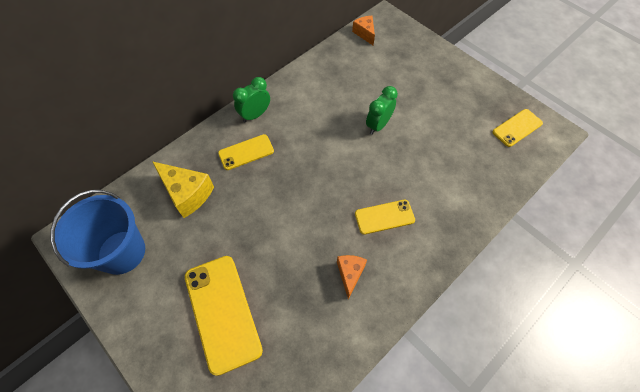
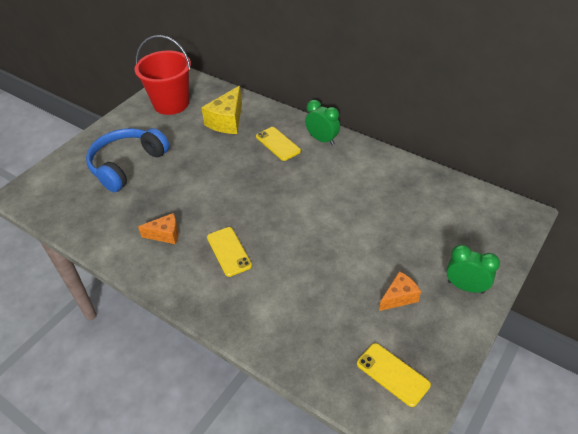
camera: 80 degrees right, 15 degrees down
blue bucket [50,190,145,275] -> red bucket [134,35,191,115]
yellow phone [185,256,263,376] -> blue headphones [86,128,169,192]
orange cheese [352,16,375,45] -> orange cheese moved to [379,271,421,311]
green clock [366,86,398,135] -> green clock moved to [446,245,500,294]

